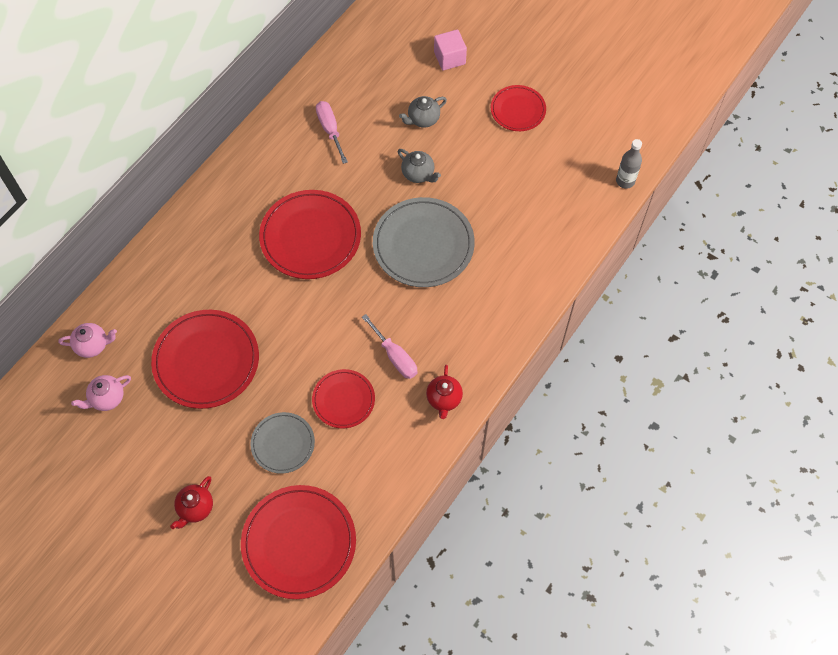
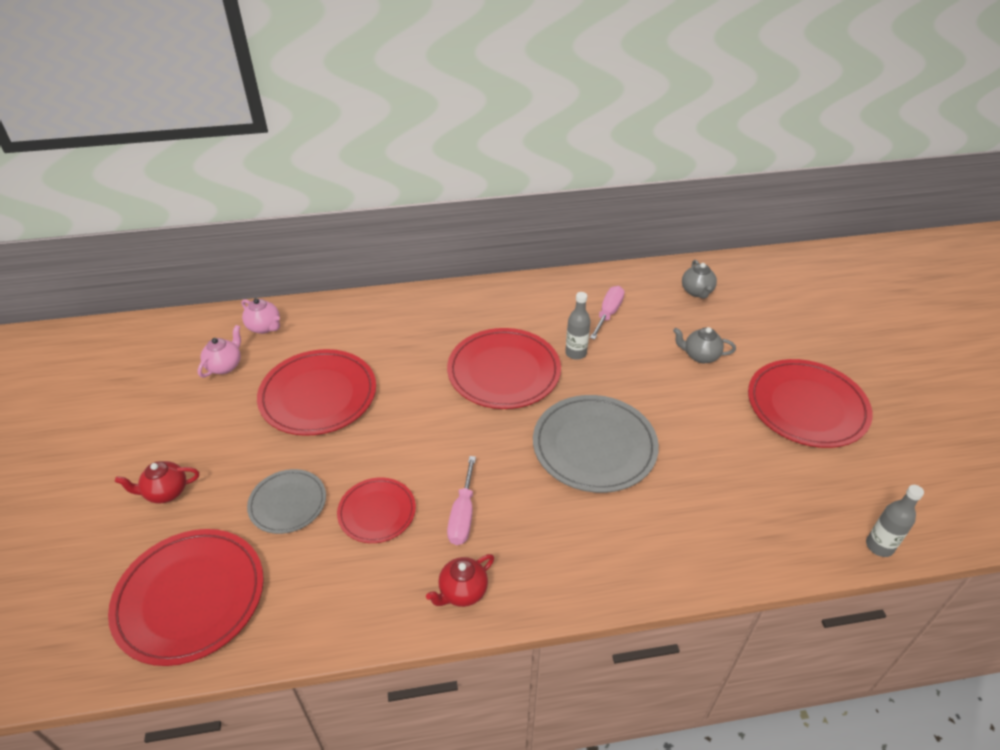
camera: 45 degrees right, 20 degrees down
pink teapot [71,375,131,411] -> pink teapot turned 105 degrees clockwise [198,325,241,378]
grey teapot [398,149,441,183] -> grey teapot moved to [682,260,717,299]
pink cube [434,29,467,71] -> none
red plate [491,85,546,131] -> red plate [748,359,873,448], size x1.72
none -> grey bottle [565,292,591,360]

